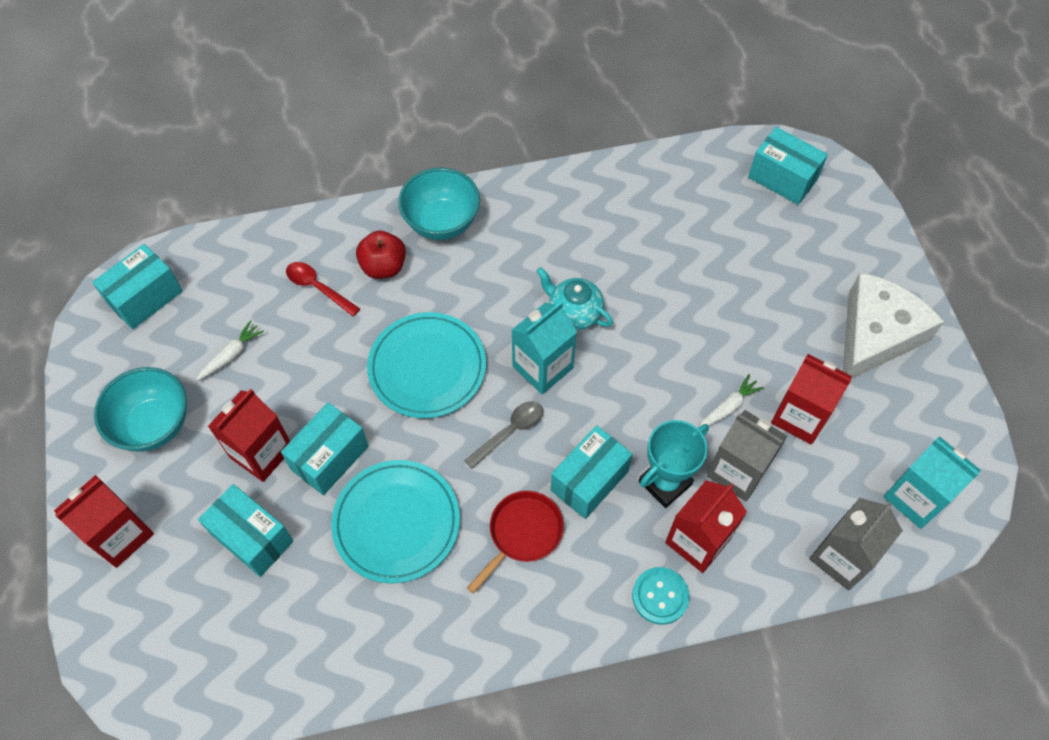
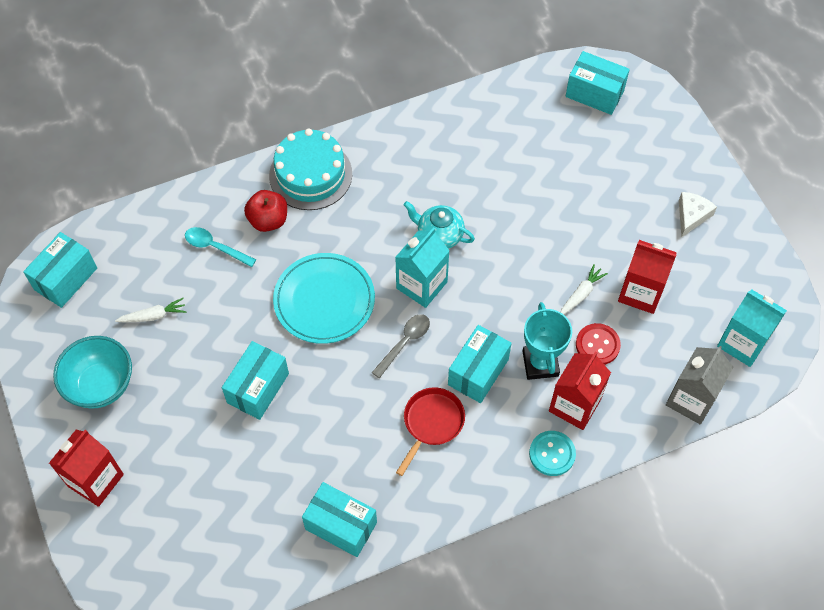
camera: 10 degrees left, 0 degrees up
white carrot [196,320,264,381] -> white carrot turned 45 degrees clockwise [115,298,187,322]
turquoise box [198,484,294,577] -> turquoise box moved to [302,482,377,557]
red carton [208,389,290,482] -> none
red spoon [286,262,360,316] -> turquoise spoon [185,227,256,267]
turquoise plate [331,460,460,584] -> none
turquoise bowl [398,168,480,240] -> turquoise cake [269,128,352,210]
turquoise trophy [639,420,709,508] -> turquoise trophy turned 45 degrees counterclockwise [522,302,572,380]
grey carton [707,410,787,501] -> red button [576,323,621,365]
white cheese [843,272,944,379] -> white cheese [679,192,717,238], size x0.49

